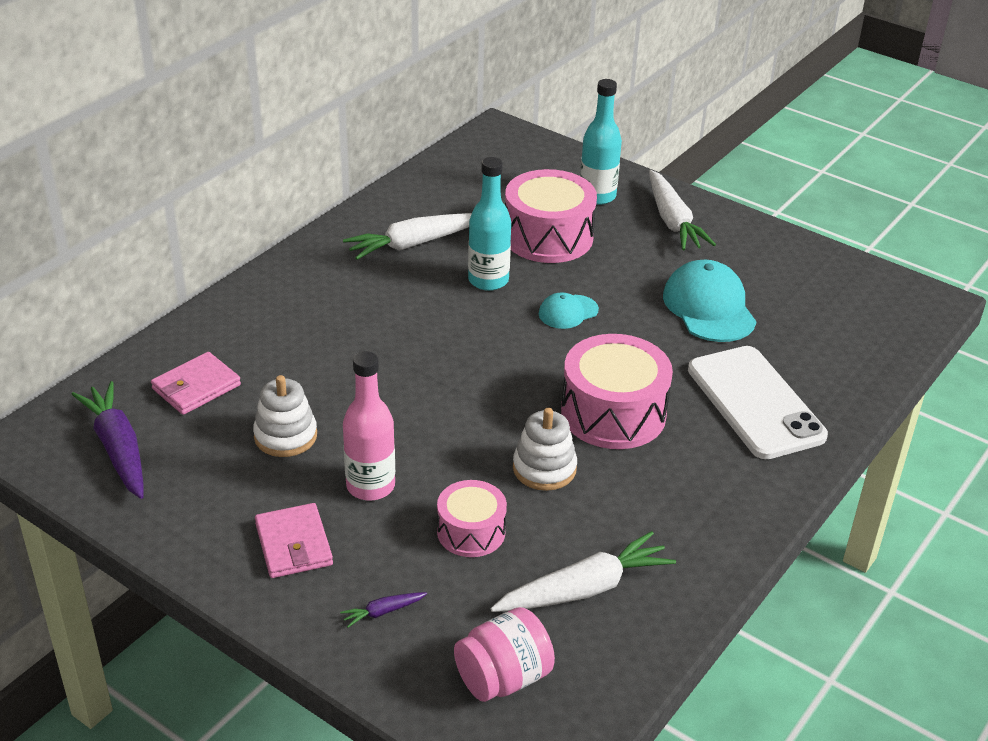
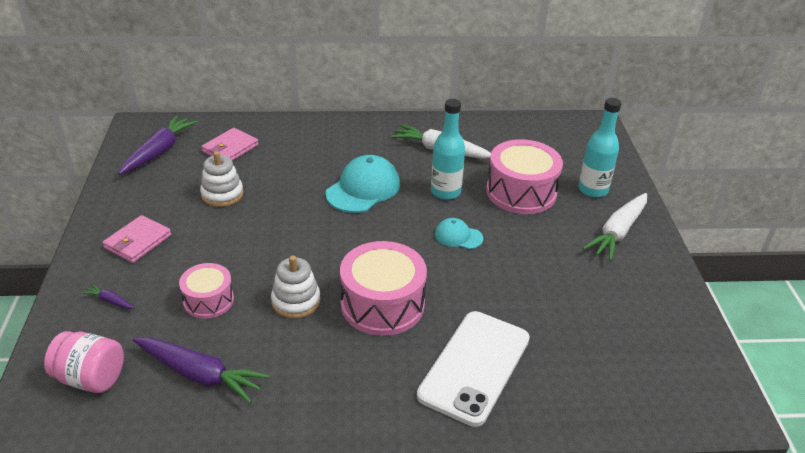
camera: 50 degrees right, 0 degrees up
pink wallet [151,352,241,415] -> pink wallet turned 60 degrees counterclockwise [201,128,259,161]
pink bottle [343,351,395,501] -> none
white carrot [490,531,676,612] -> purple carrot [133,337,270,403]
turquoise cap [663,260,757,342] -> turquoise cap moved to [325,155,400,213]

